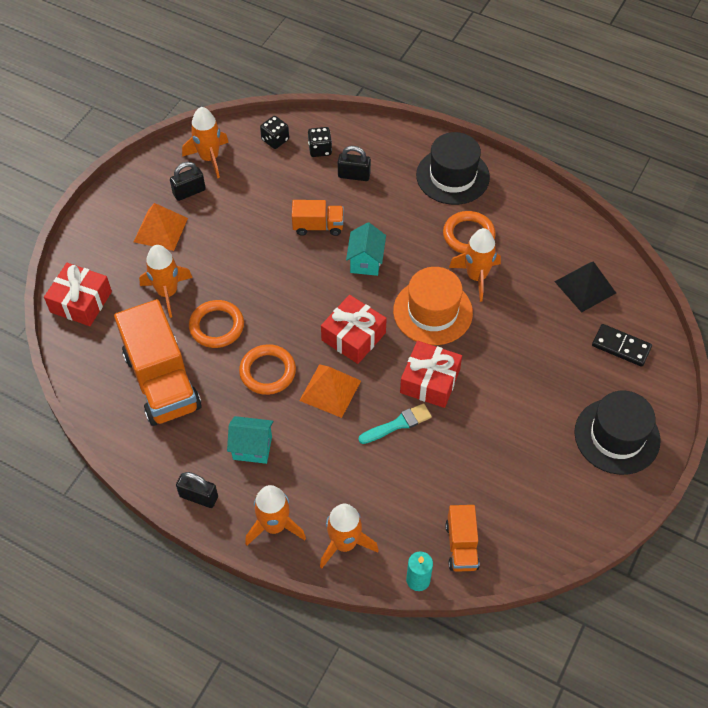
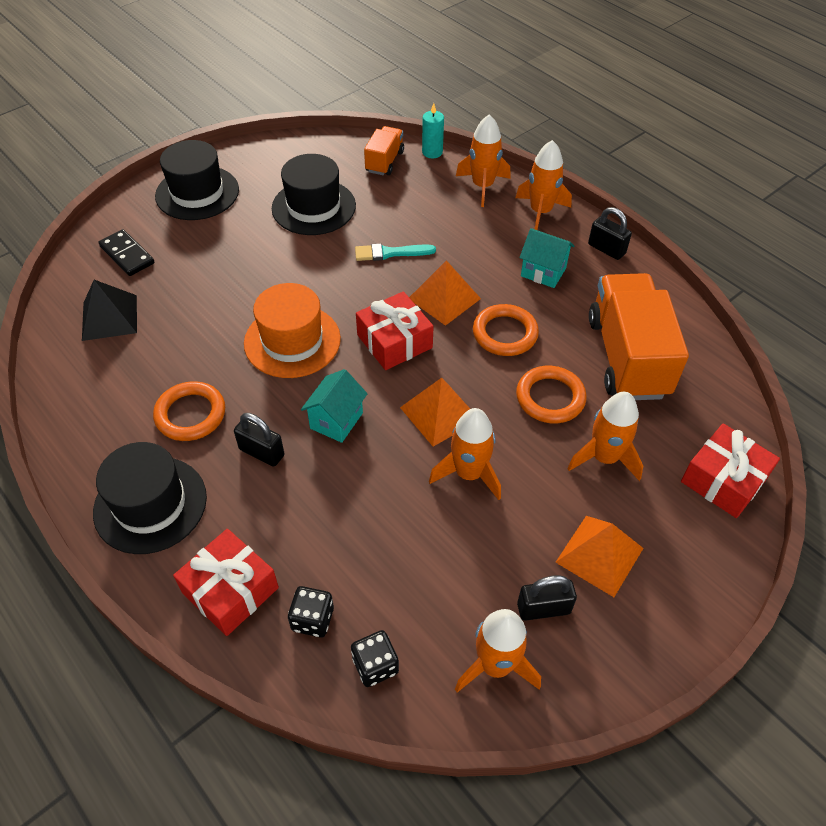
camera: 160 degrees left, 5 degrees down
orange truck [292,200,344,236] -> none
black padlock [338,146,371,181] -> black padlock moved to [234,413,284,467]
red gift [400,341,462,408] -> red gift moved to [173,529,279,636]
orange rocket [449,228,501,302] -> orange rocket moved to [429,408,501,500]
none -> black hat [272,154,356,235]
none -> orange pyramid [400,378,470,447]

